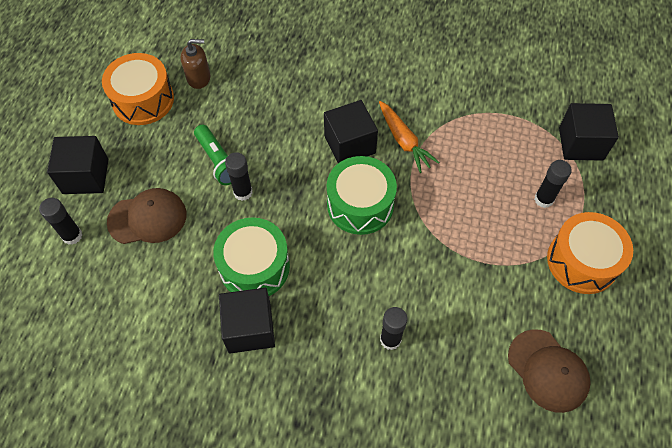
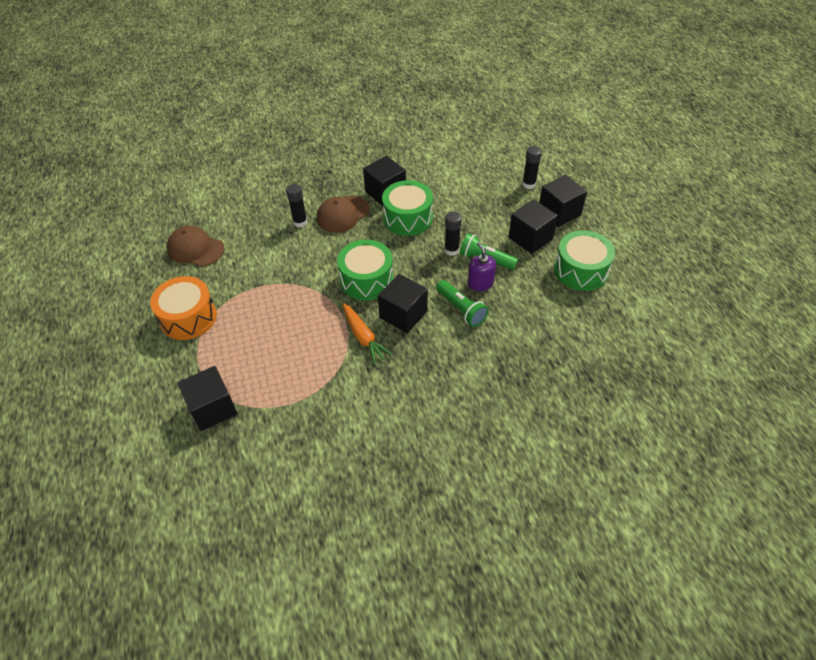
camera: 150 degrees right, 10 degrees down
orange drum [102,53,174,125] -> green drum [554,230,615,291]
brown cap [107,188,187,244] -> brown cap moved to [317,196,370,233]
brown soap dispenser [181,39,210,89] -> none
orange carrot [379,101,440,173] -> orange carrot turned 150 degrees counterclockwise [342,303,393,365]
black glue stick [534,160,572,208] -> none
none -> green flashlight [436,280,488,327]
none -> purple soap dispenser [468,242,496,291]
none -> black cube [508,199,558,254]

